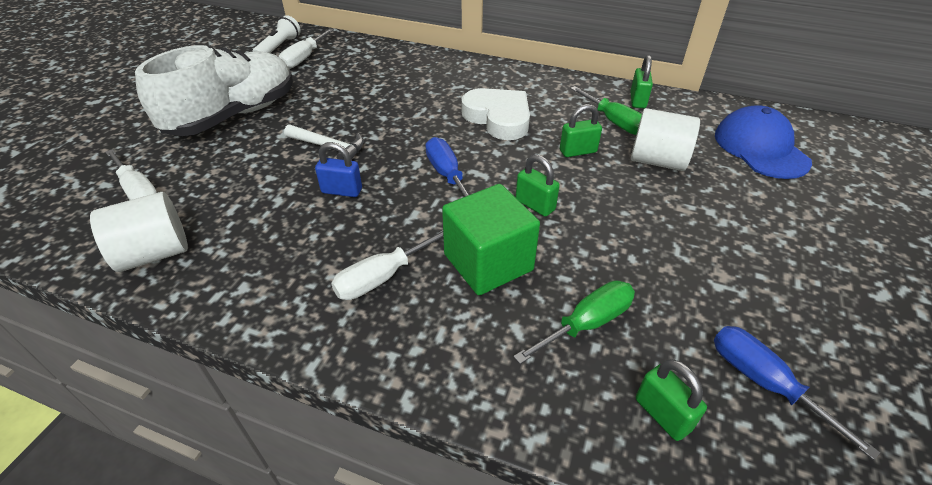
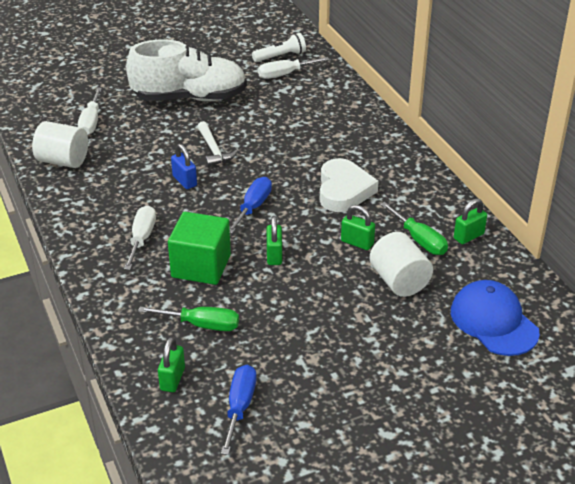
camera: 45 degrees right, 5 degrees down
white screwdriver [331,230,443,300] -> white screwdriver turned 90 degrees clockwise [124,205,156,270]
green screwdriver [570,86,642,135] -> green screwdriver turned 45 degrees counterclockwise [380,202,448,255]
blue cap [715,105,812,179] -> blue cap turned 60 degrees counterclockwise [451,280,540,356]

